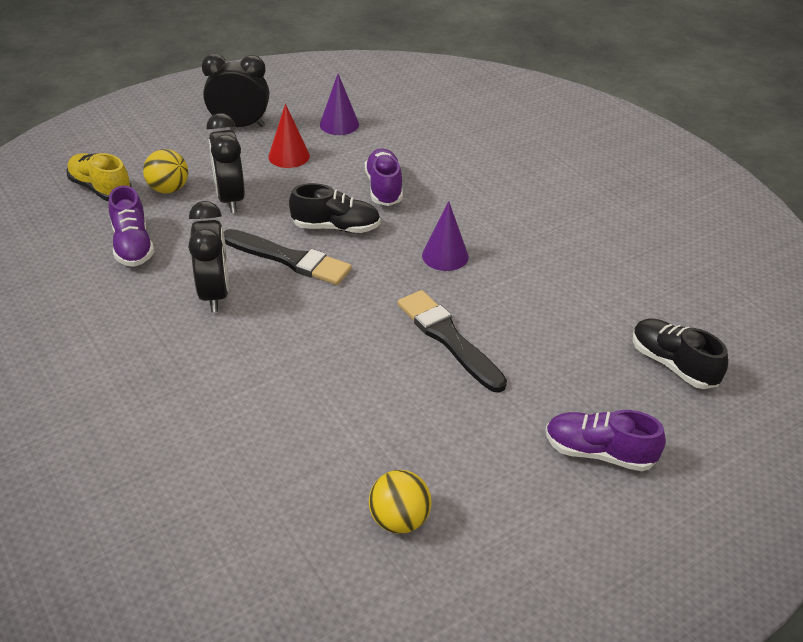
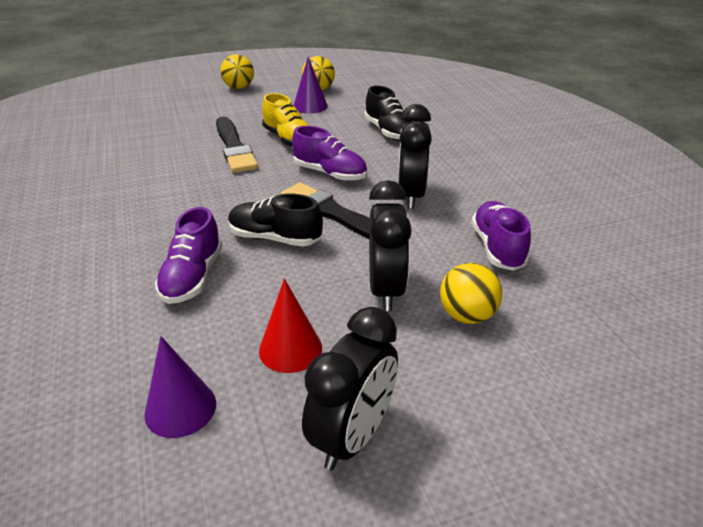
camera: 165 degrees left, 5 degrees down
yellow shoe [67,153,132,201] -> yellow shoe moved to [262,93,309,147]
black clock [202,54,269,127] -> black clock turned 75 degrees counterclockwise [302,307,398,471]
purple cone [422,201,469,271] -> purple cone moved to [293,57,328,114]
purple shoe [546,410,666,471] -> purple shoe moved to [292,126,367,181]
black shoe [633,319,728,389] -> black shoe moved to [365,85,411,141]
none -> yellow ball [220,54,254,89]

